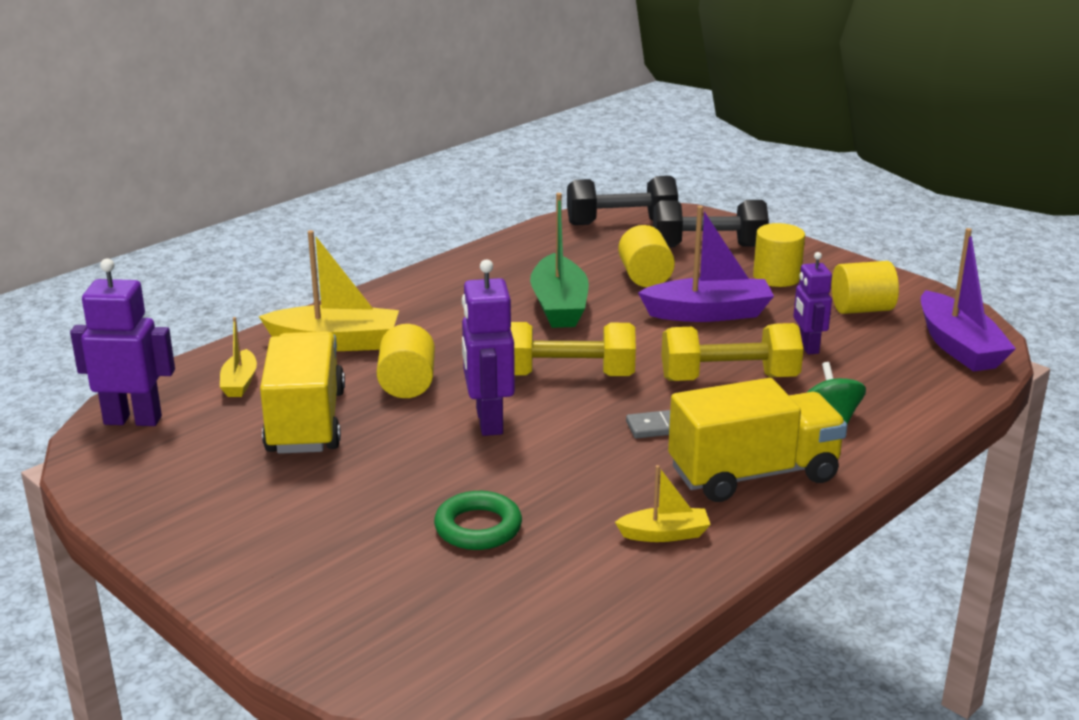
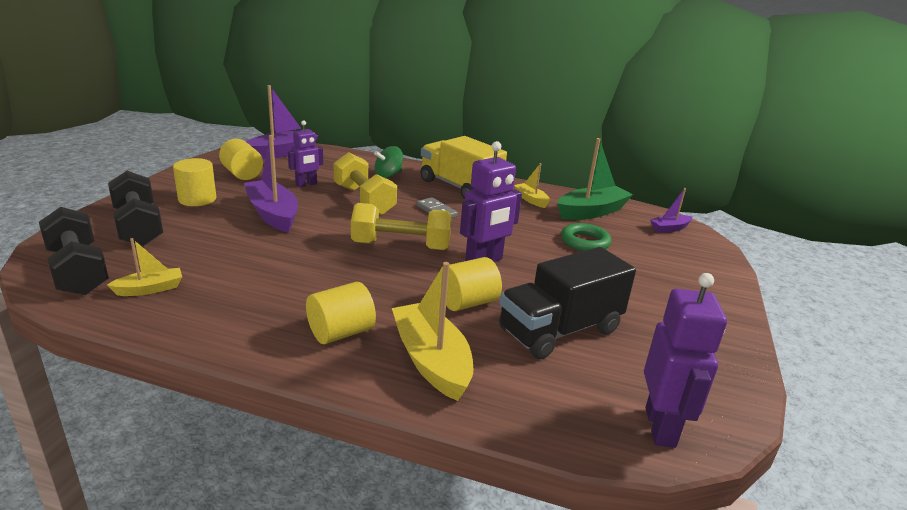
camera: 120 degrees left, 0 degrees up
purple robot [70,258,175,426] -> purple robot turned 150 degrees counterclockwise [644,273,727,448]
yellow boat [220,317,257,397] -> yellow boat moved to [107,238,182,296]
yellow truck [260,331,345,454] -> black truck [499,247,636,359]
yellow dumbbell [510,322,636,376] -> yellow dumbbell turned 60 degrees counterclockwise [351,203,452,250]
green boat [530,193,589,328] -> green boat moved to [557,138,633,220]
yellow cylinder [618,225,675,287] -> yellow cylinder moved to [306,282,376,344]
none -> purple boat [650,188,693,233]

